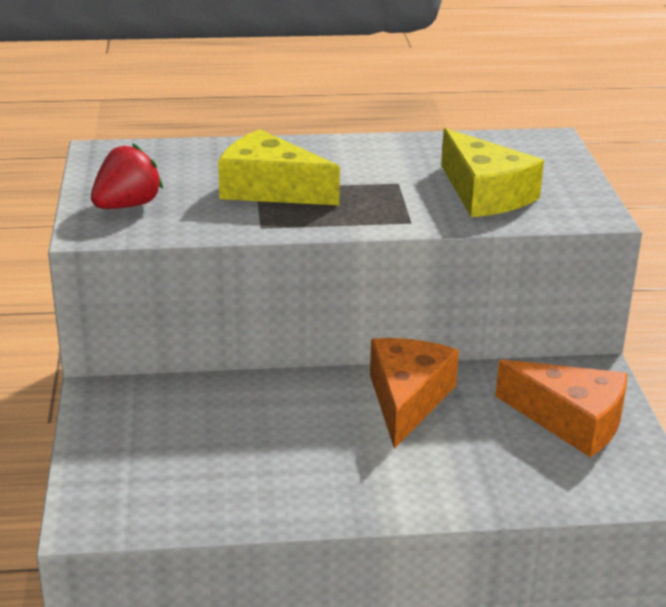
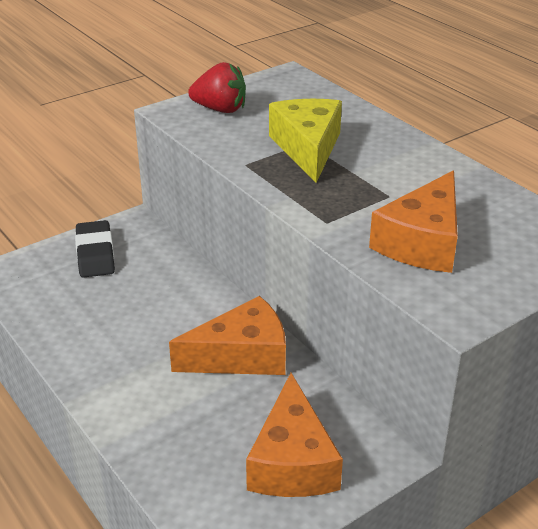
camera: 60 degrees right, 5 degrees up
yellow cheese [441,128,544,217] -> orange cheese [369,171,458,273]
none -> black eraser [75,220,115,278]

